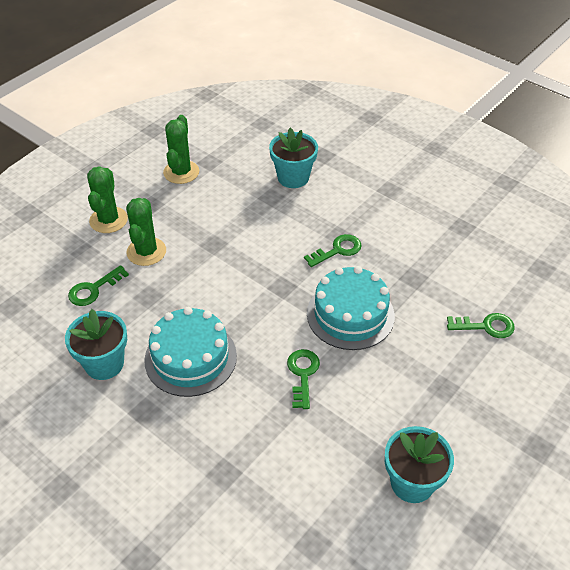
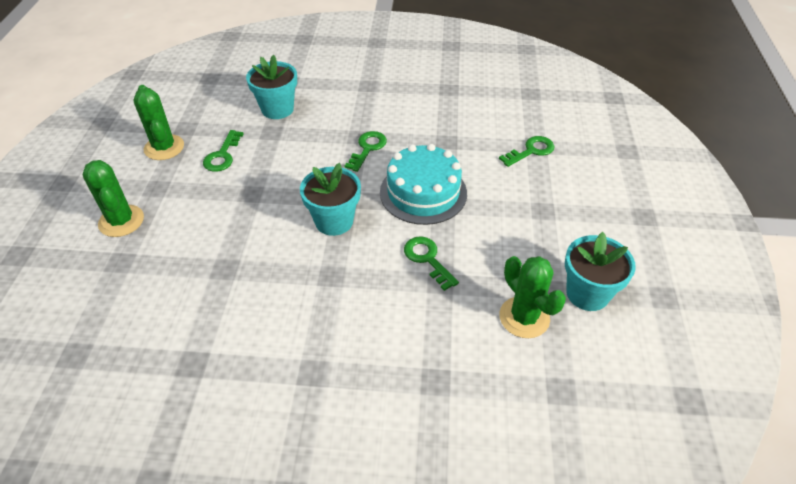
camera: 35 degrees left, 0 degrees up
turquoise flower pot [65,309,127,380] -> turquoise flower pot moved to [300,163,361,236]
green key [68,265,129,306] -> green key moved to [203,130,244,172]
green cactus [126,198,166,266] -> green cactus moved to [499,256,566,338]
turquoise cake [144,307,237,397] -> none

